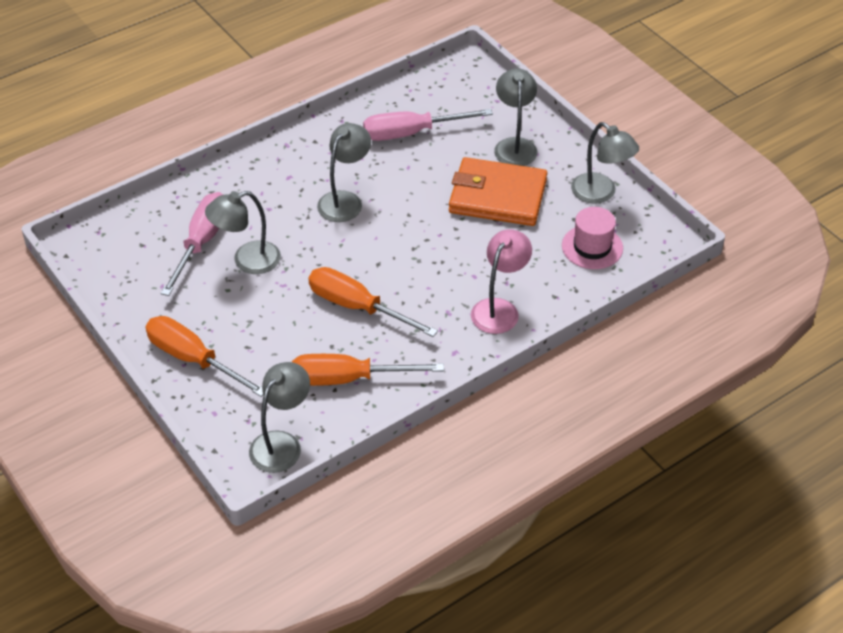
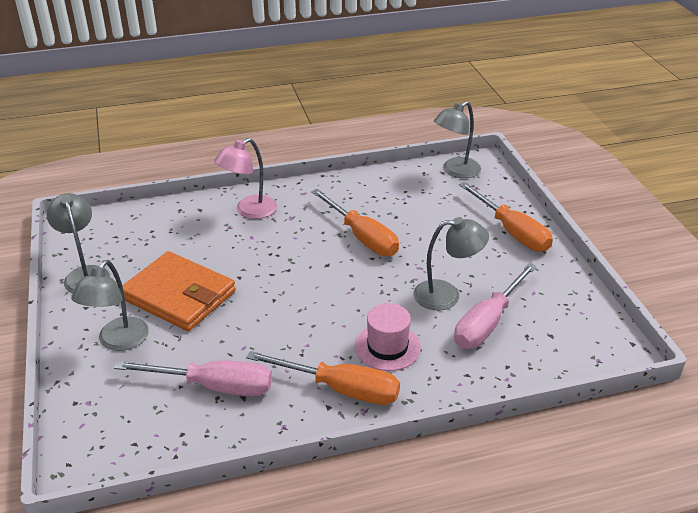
camera: 160 degrees left, 10 degrees down
orange screwdriver [292,354,444,386] -> orange screwdriver moved to [246,351,400,405]
grey lamp [317,123,371,222] -> none
pink hat [562,207,623,269] -> pink hat moved to [355,303,421,371]

